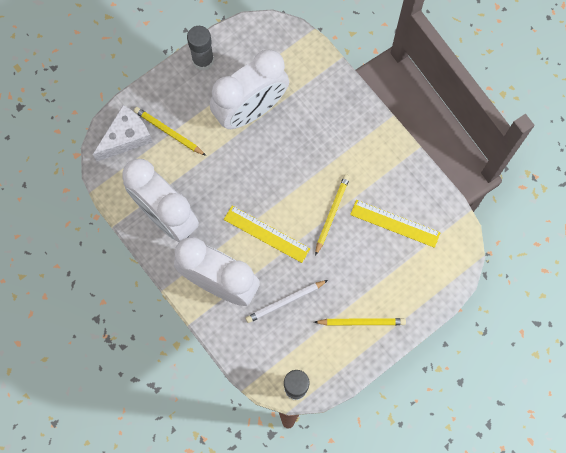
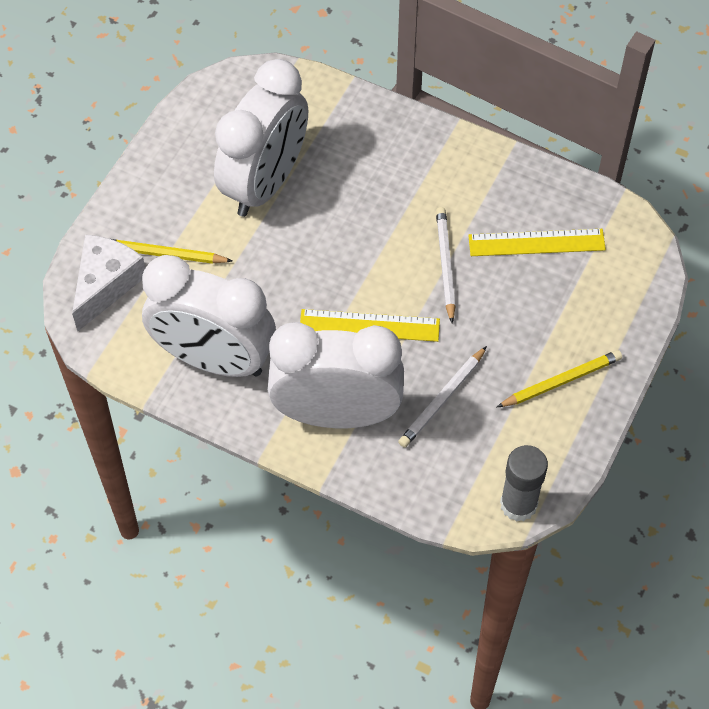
camera: 25 degrees left, 15 degrees down
grey glue stick [187,26,214,70] -> none
yellow pencil [315,174,350,256] -> white pencil [436,207,455,323]

